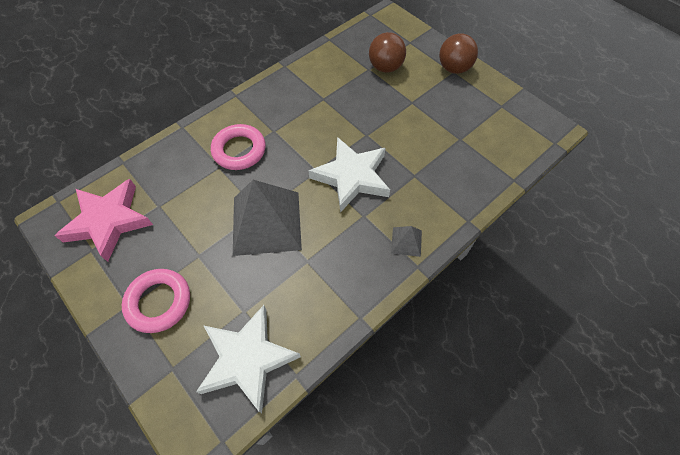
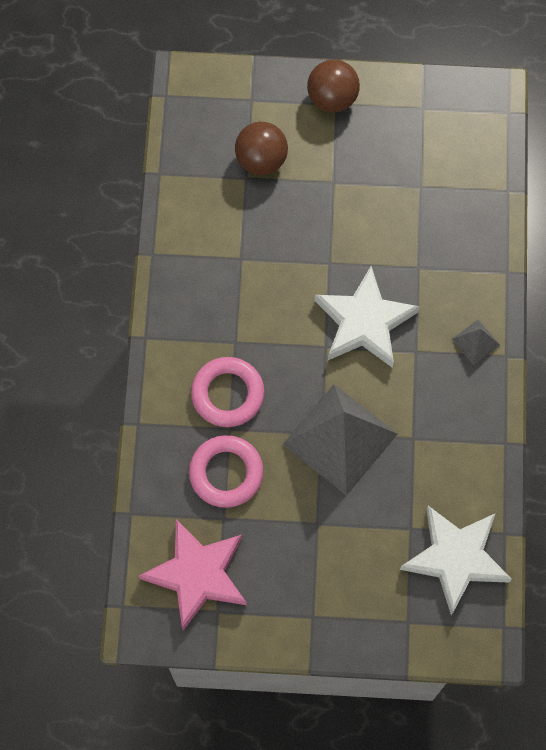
camera: 45 degrees left, 10 degrees up
pink ring [122,269,190,333] -> pink ring moved to [189,435,264,508]

